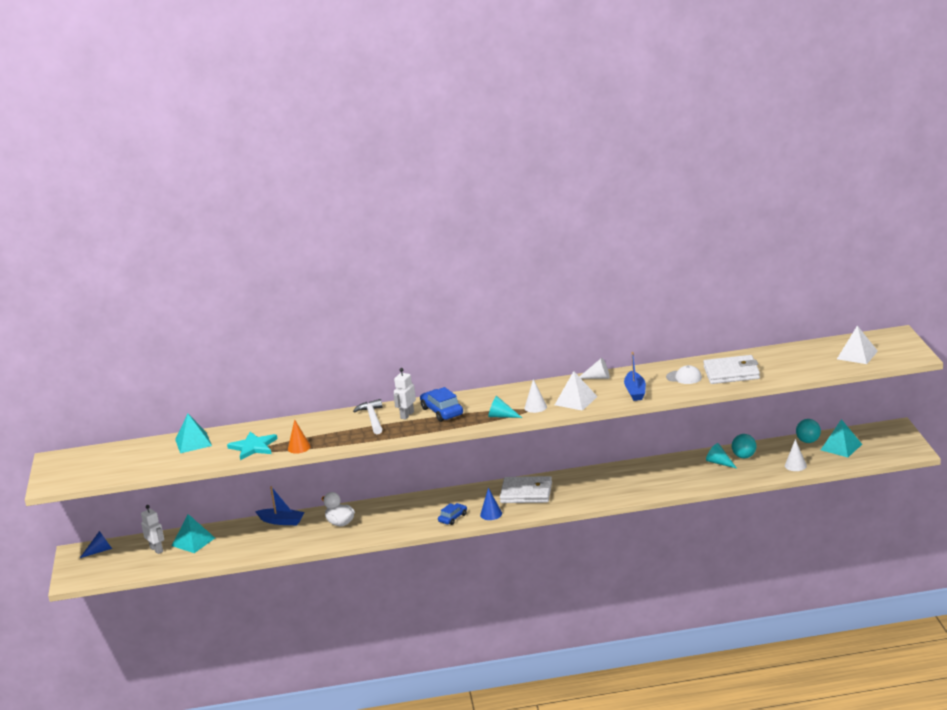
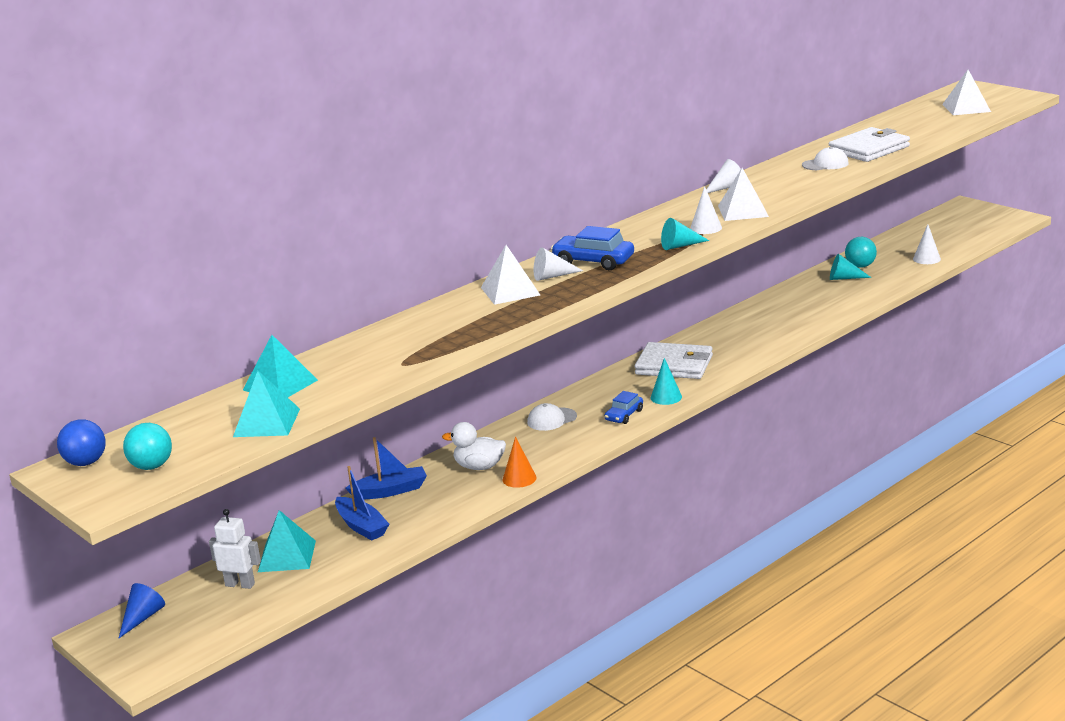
camera: 35 degrees left, 0 degrees up
turquoise star [227,432,278,460] -> none
orange cone [288,419,311,454] -> orange cone moved to [503,437,537,488]
white hammer [353,399,382,434] -> white pyramid [481,245,540,305]
white robot [394,368,416,420] -> white cone [534,248,583,281]
blue car [438,503,467,525] -> blue car turned 150 degrees counterclockwise [604,391,643,424]
blue cone [480,488,502,520] -> turquoise cone [651,358,682,405]
white wallet [500,476,552,503] -> white wallet turned 45 degrees clockwise [635,342,713,379]
blue boat [624,352,646,401] -> blue boat moved to [335,466,389,541]
turquoise ball [796,419,821,443] -> turquoise ball moved to [123,423,172,470]
turquoise pyramid [821,419,862,457] -> turquoise pyramid moved to [233,371,300,437]
none -> blue ball [57,419,106,466]
none -> white cap [527,403,577,431]

